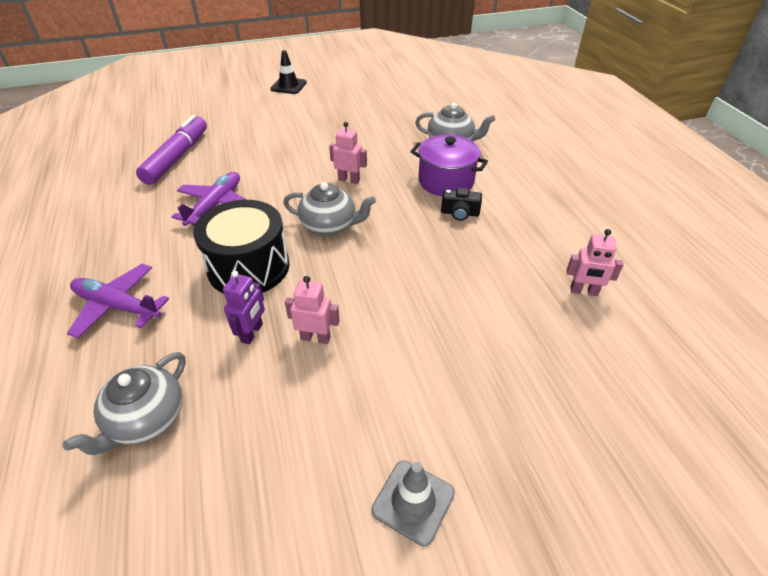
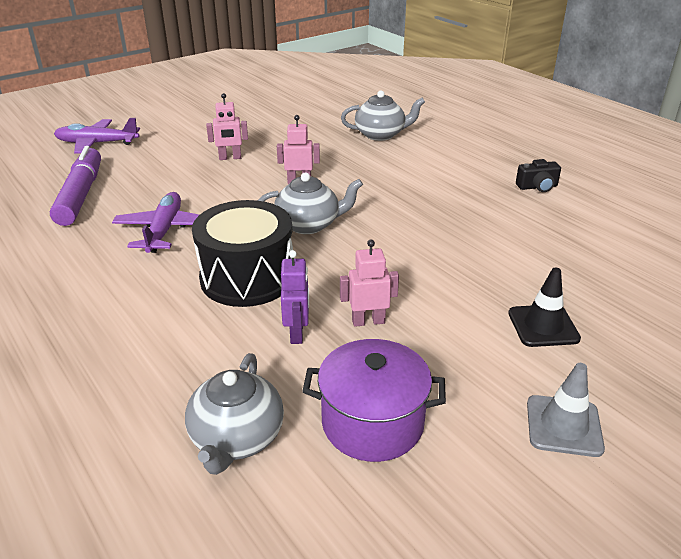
camera: 20 degrees left, 10 degrees down
purple plane [67,264,170,338] -> purple plane moved to [54,118,140,154]
black traffic cone [270,50,307,94] -> black traffic cone moved to [508,268,581,347]
purple pot [410,135,488,196] -> purple pot moved to [302,339,446,462]
black camera [441,188,482,221] -> black camera moved to [516,159,561,192]
pink robot [566,229,624,296] -> pink robot moved to [206,93,248,160]

